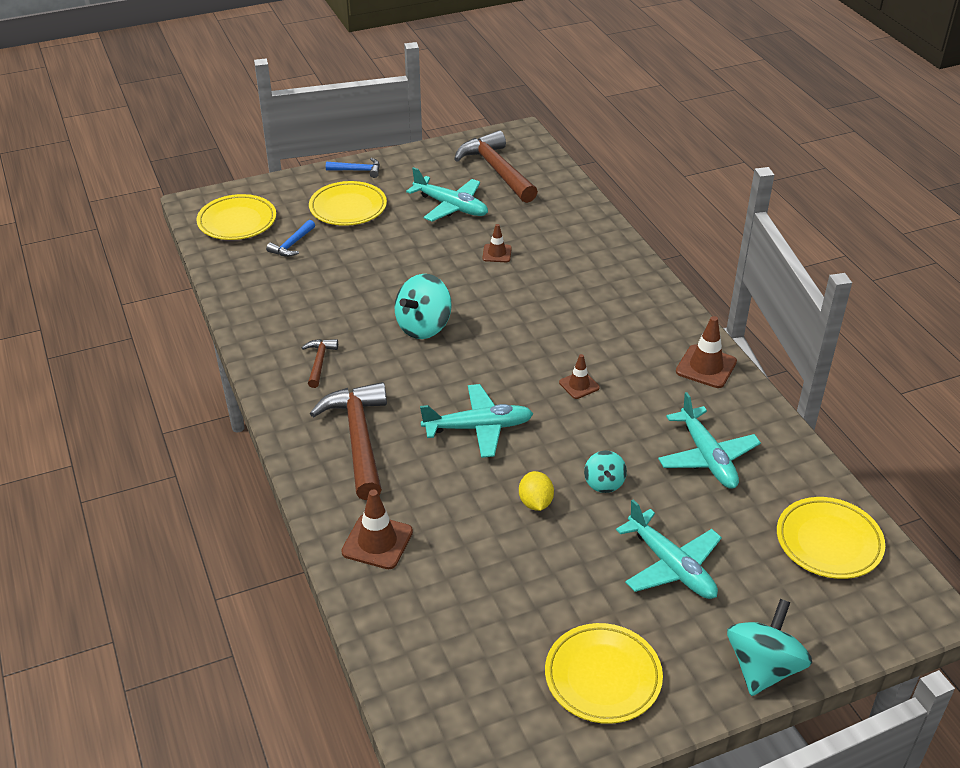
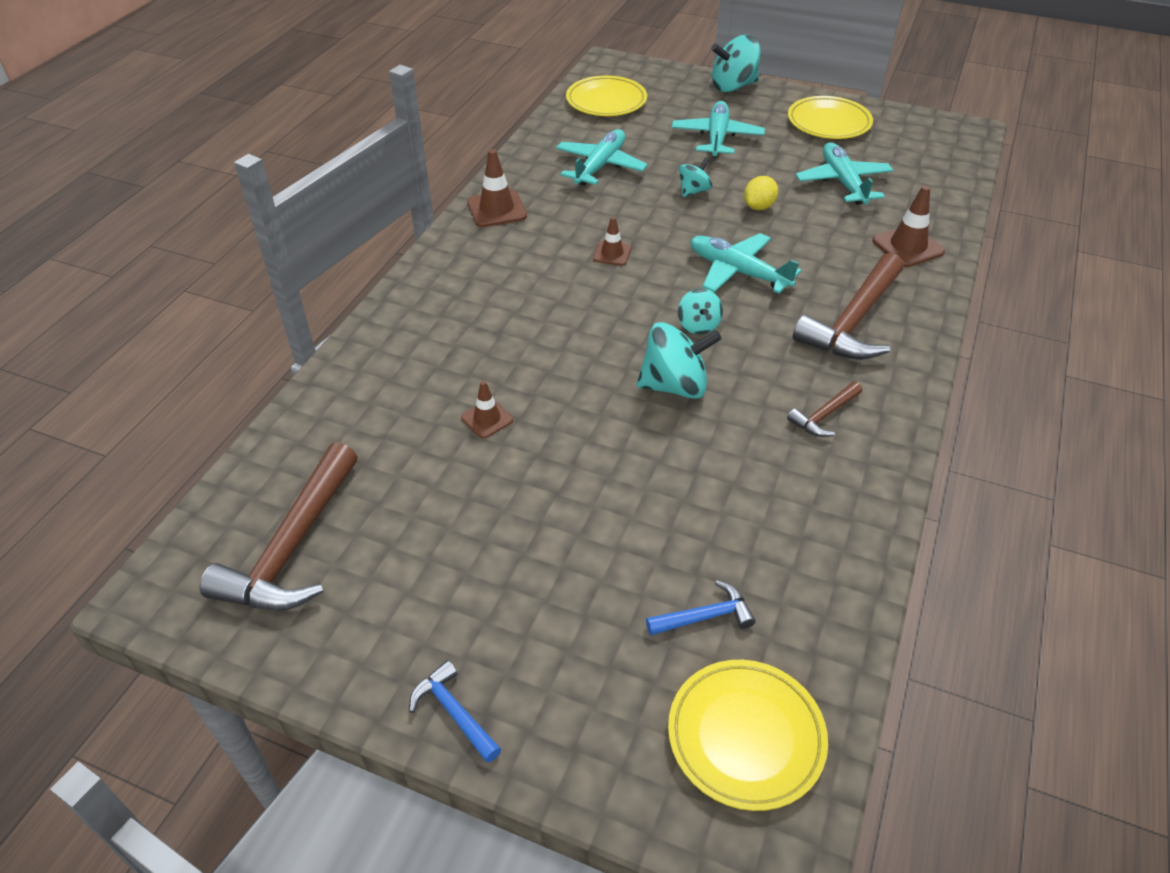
camera: 135 degrees left, 5 degrees up
yellow plate [309,181,387,226] -> none
turquoise plane [406,167,488,222] -> turquoise plane moved to [796,142,893,204]
none -> turquoise spinning top [678,288,723,335]

